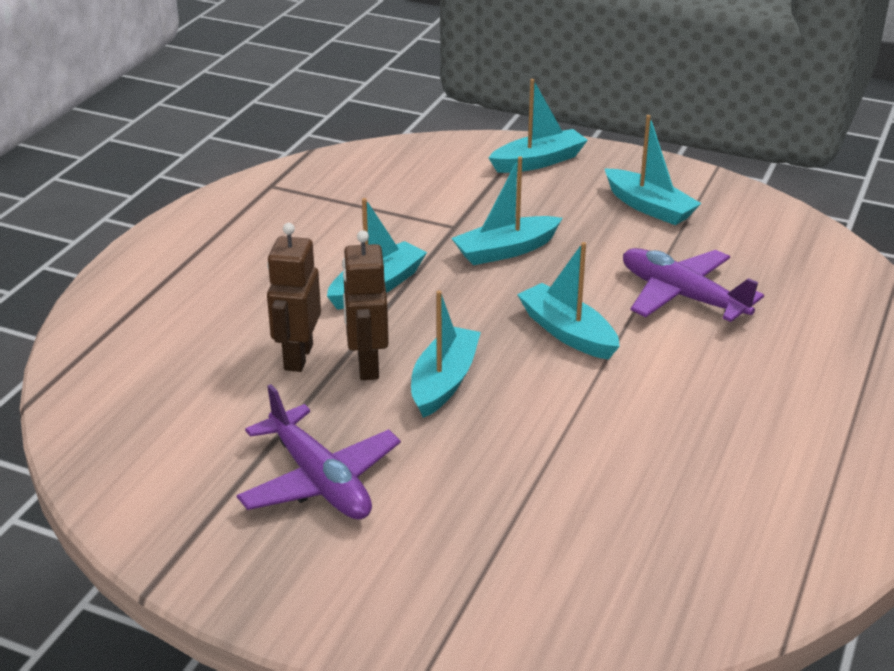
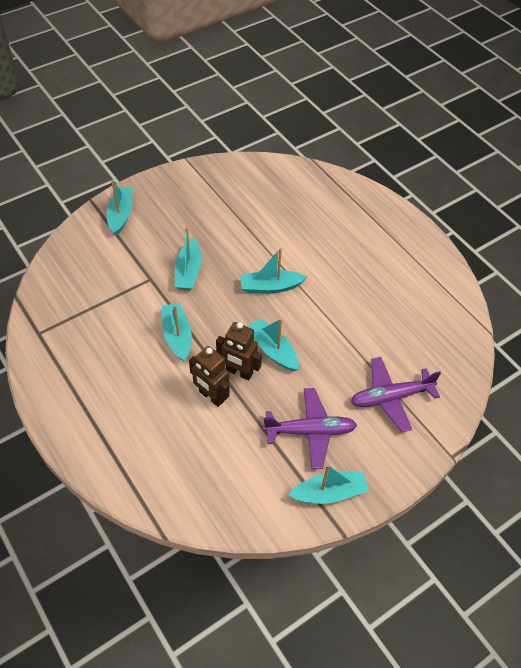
camera: 60 degrees left, 20 degrees up
turquoise boat [604,115,702,225] -> turquoise boat moved to [288,465,369,504]
purple plane [623,248,764,322] -> purple plane moved to [351,357,441,432]

